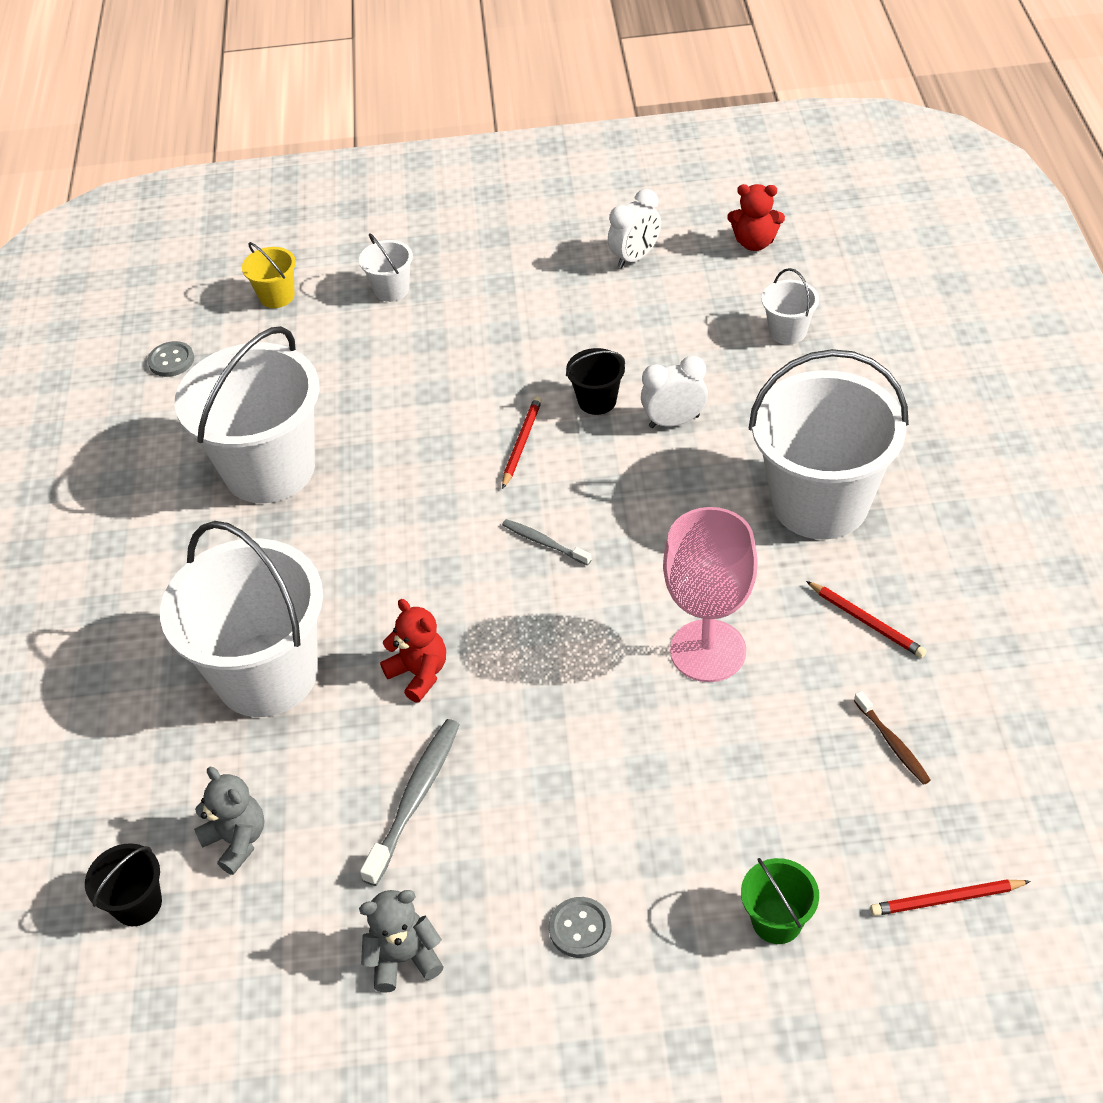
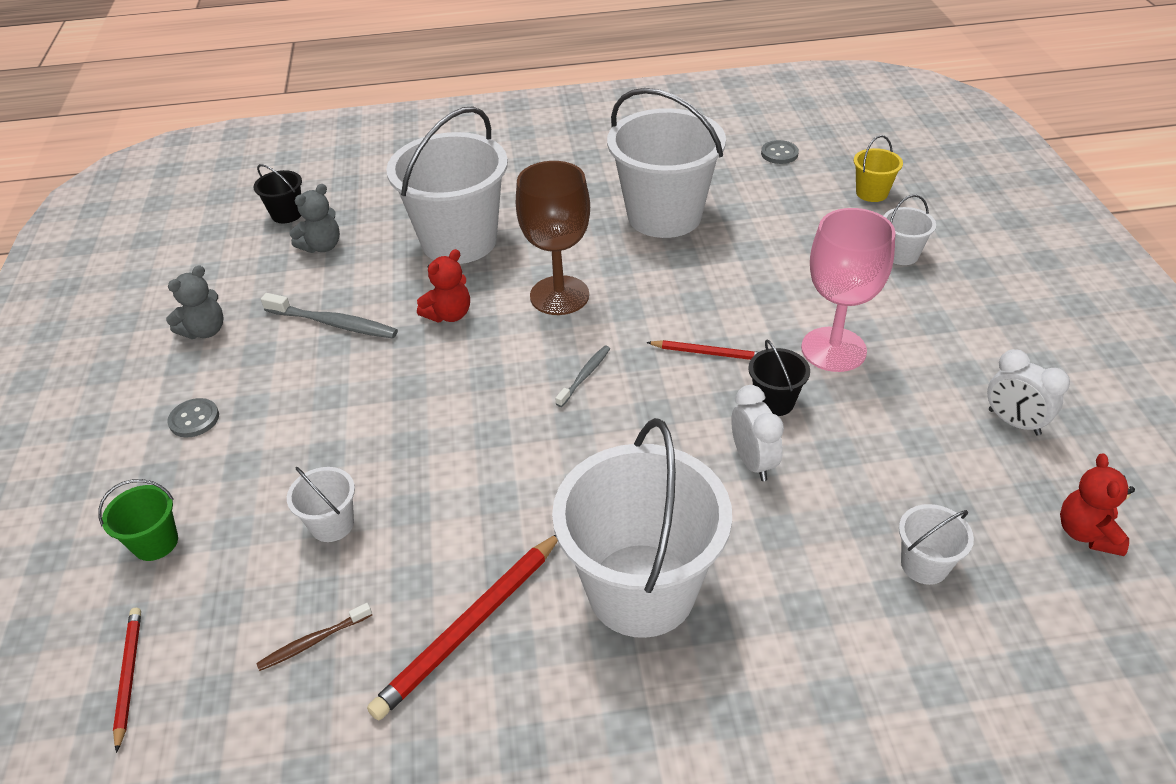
camera: 85 degrees right, 5 degrees down
grey teddy bear [359,890,443,993] -> grey teddy bear turned 60 degrees clockwise [166,265,224,339]
pink goblet [663,507,758,682] -> pink goblet moved to [801,208,896,372]
red pencil [806,581,927,658] -> red pencil [367,535,558,720], size x1.72
none -> white bucket [287,467,355,542]
none -> brown goblet [516,161,590,315]

